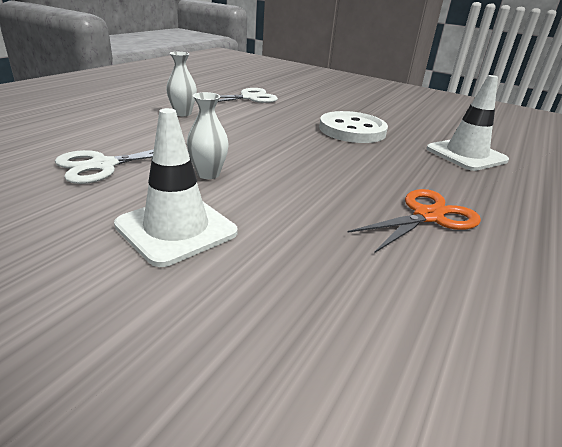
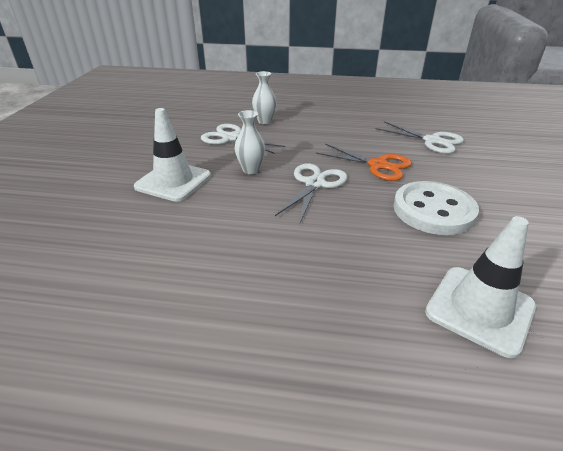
camera: 70 degrees right, 5 degrees up
white vase [166,52,197,116] -> white vase moved to [252,71,277,124]
orange scissors [347,189,481,253] -> orange scissors moved to [316,144,412,181]
none -> white scissors [275,163,347,223]

